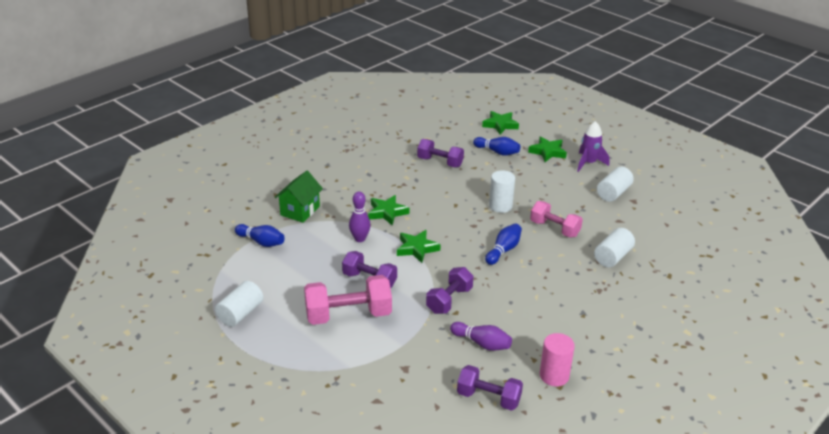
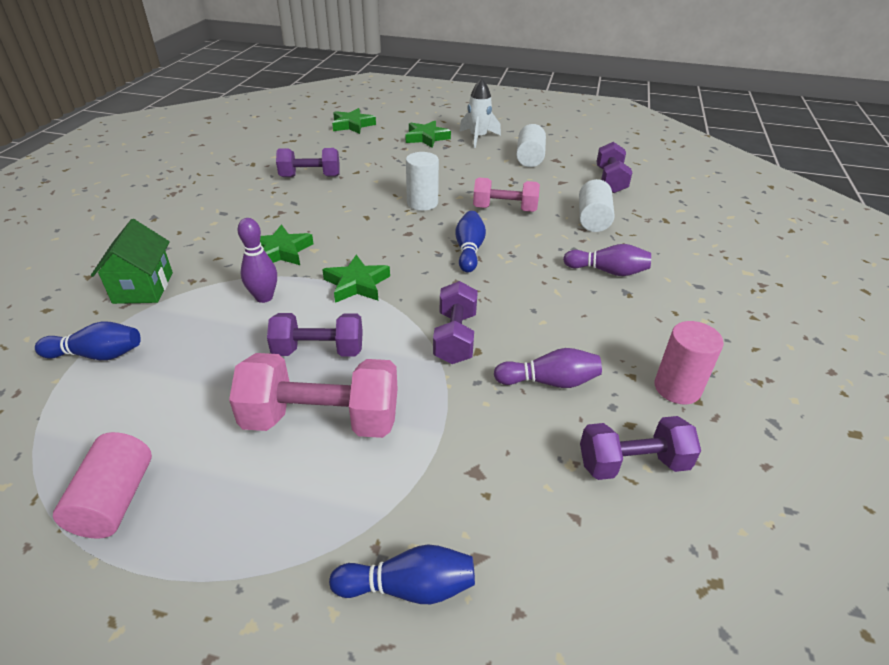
camera: 30 degrees left, 5 degrees up
white cylinder [215,281,263,327] -> pink cylinder [53,432,152,538]
pink dumbbell [304,275,392,325] -> pink dumbbell turned 45 degrees clockwise [229,353,398,438]
blue bowling pin [473,137,520,156] -> blue bowling pin moved to [329,544,475,604]
purple rocket [577,121,609,172] -> white rocket [460,78,501,148]
none -> purple bowling pin [563,244,651,276]
none -> purple dumbbell [596,142,632,193]

